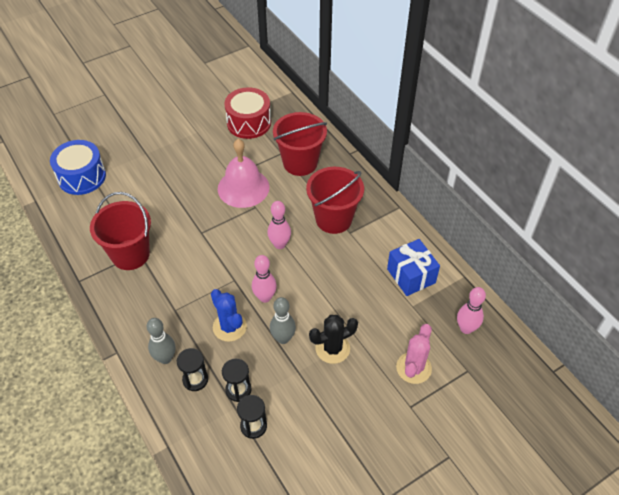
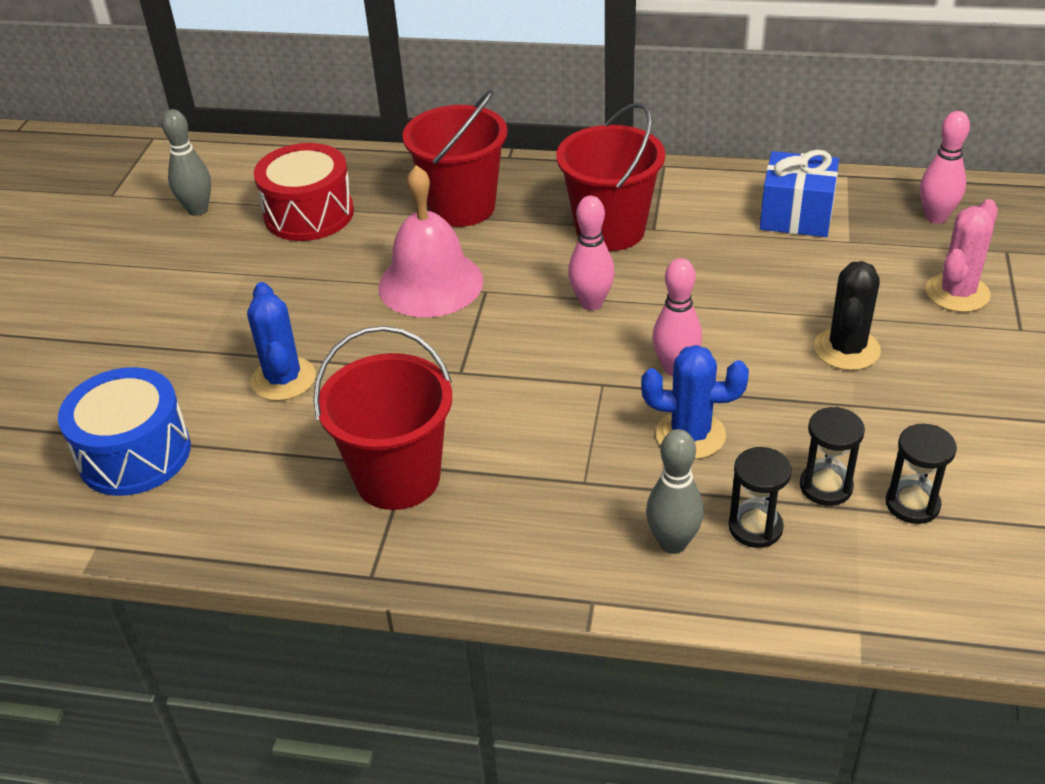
camera: 45 degrees left, 10 degrees down
grey bowling pin [270,297,296,344] -> grey bowling pin moved to [162,109,211,216]
pink cactus [396,324,432,384] -> pink cactus turned 60 degrees clockwise [926,199,998,312]
none -> blue cactus [247,282,316,401]

